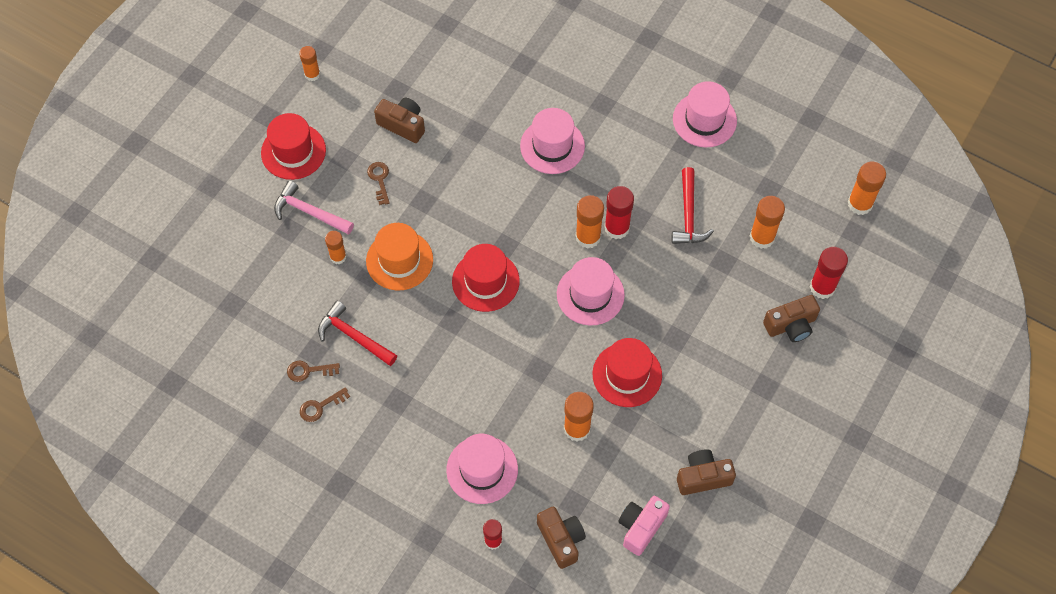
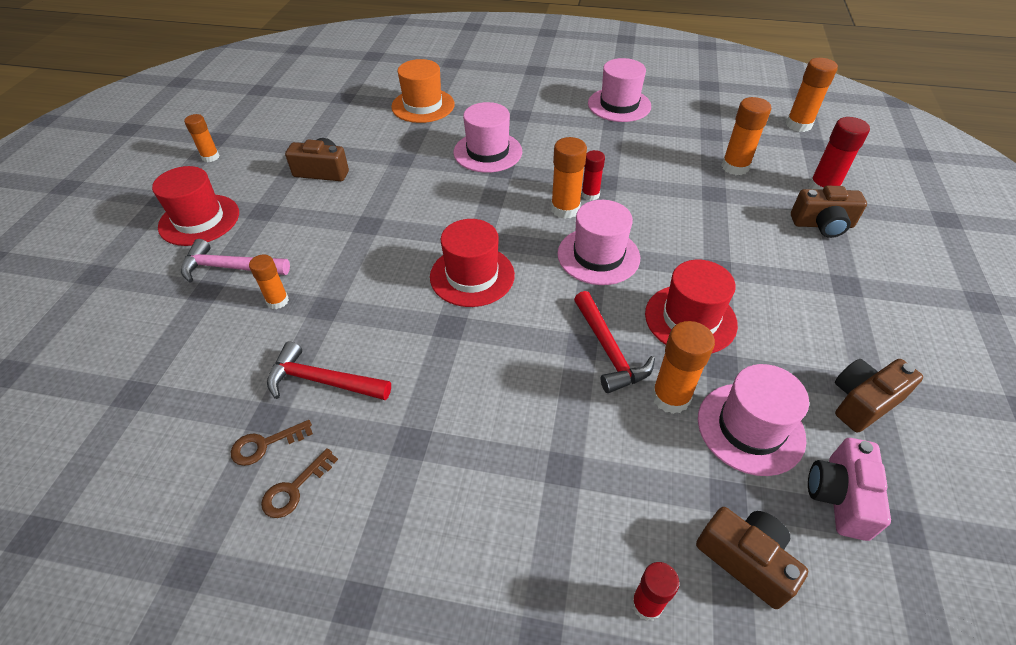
camera: 20 degrees left, 15 degrees down
orange hat [366,223,433,291] -> orange hat moved to [391,59,455,123]
brown key [367,162,389,205] -> none
pink hat [446,434,518,504] -> pink hat moved to [698,364,809,476]
red glue stick [604,186,634,239] -> red glue stick [581,150,605,201], size x0.64
red hammer [672,167,714,244] -> red hammer moved to [574,291,655,393]
brown camera [763,295,820,342] -> brown camera turned 45 degrees clockwise [791,186,867,238]

